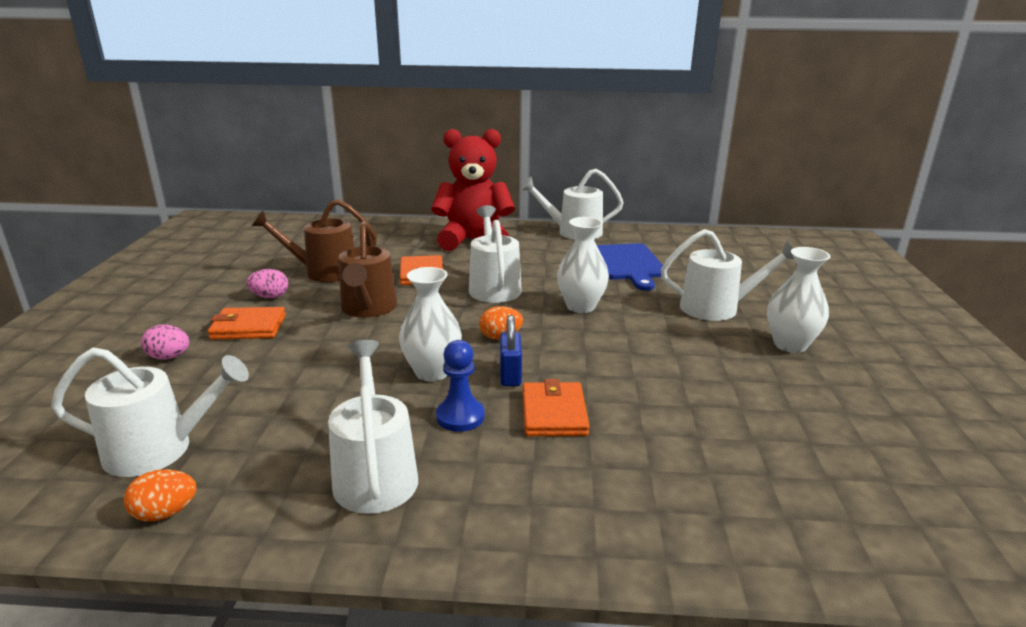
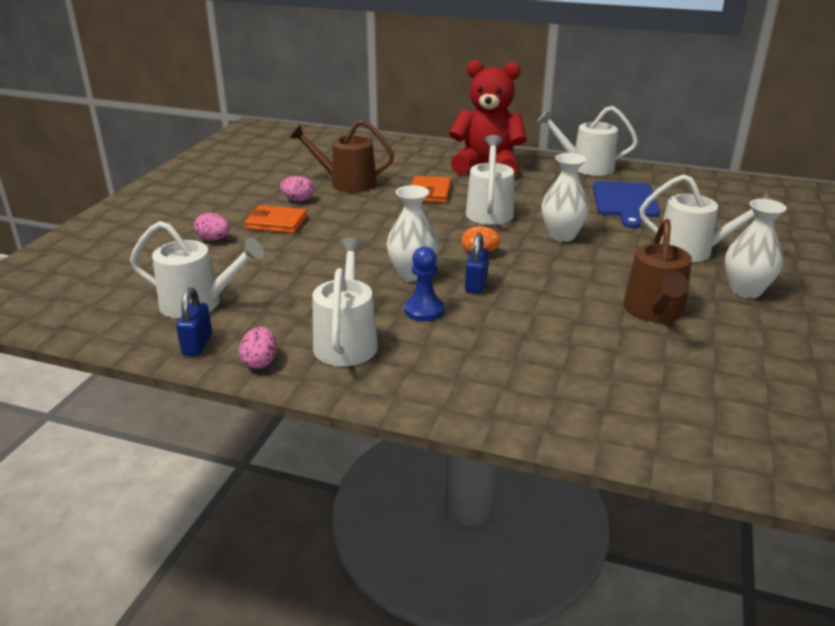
camera: 15 degrees right, 5 degrees up
orange egg [124,469,197,522] -> blue padlock [176,287,212,356]
brown watering can [339,221,397,318] -> brown watering can moved to [623,219,692,323]
orange wallet [522,379,590,436] -> none
none -> pink egg [239,327,277,369]

